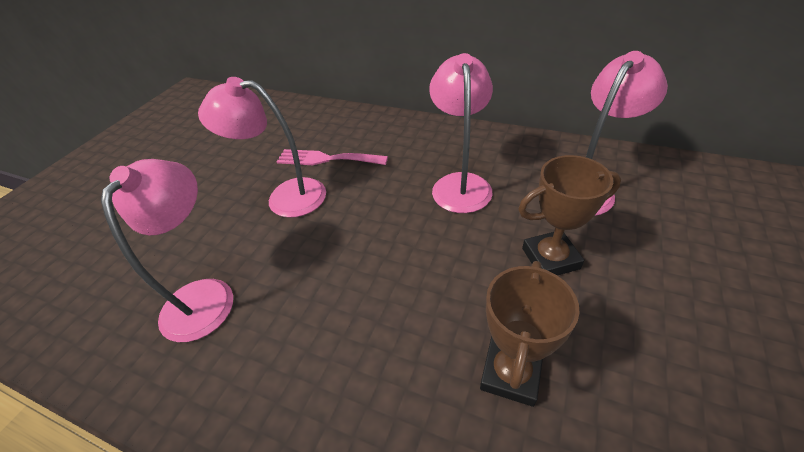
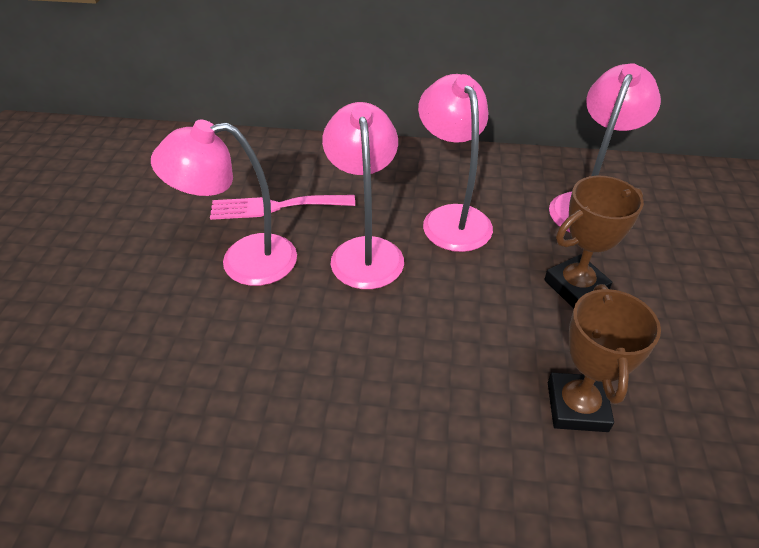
camera: 20 degrees left, 0 degrees up
pink lamp [101,159,233,342] -> pink lamp moved to [322,102,404,289]

